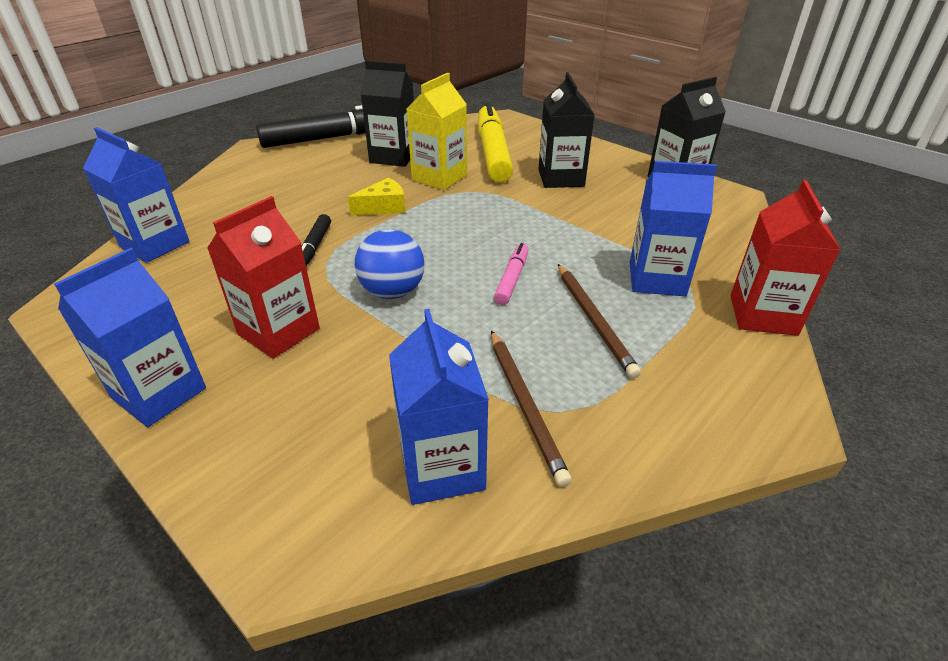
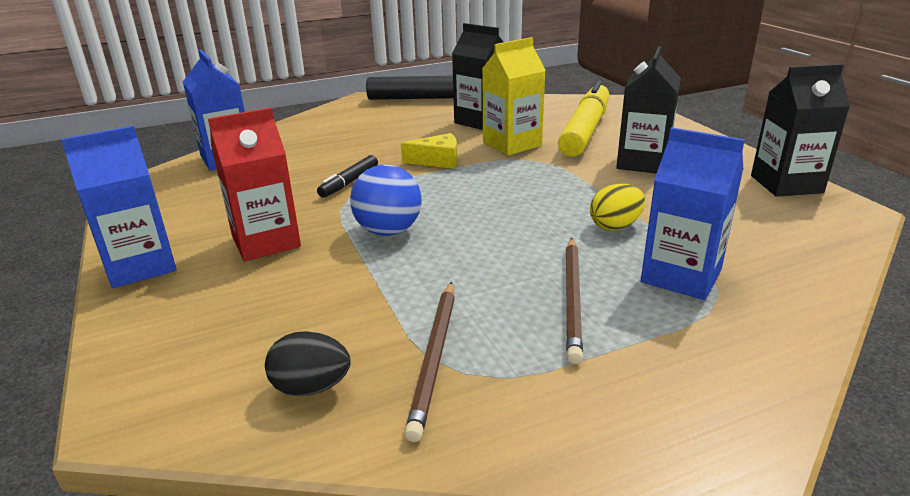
camera: 25 degrees right, 10 degrees down
blue carton [389,309,489,505] -> black egg [265,331,351,396]
pink marker [494,243,529,305] -> none
red carton [730,180,841,336] -> none
none -> yellow egg [590,184,645,230]

